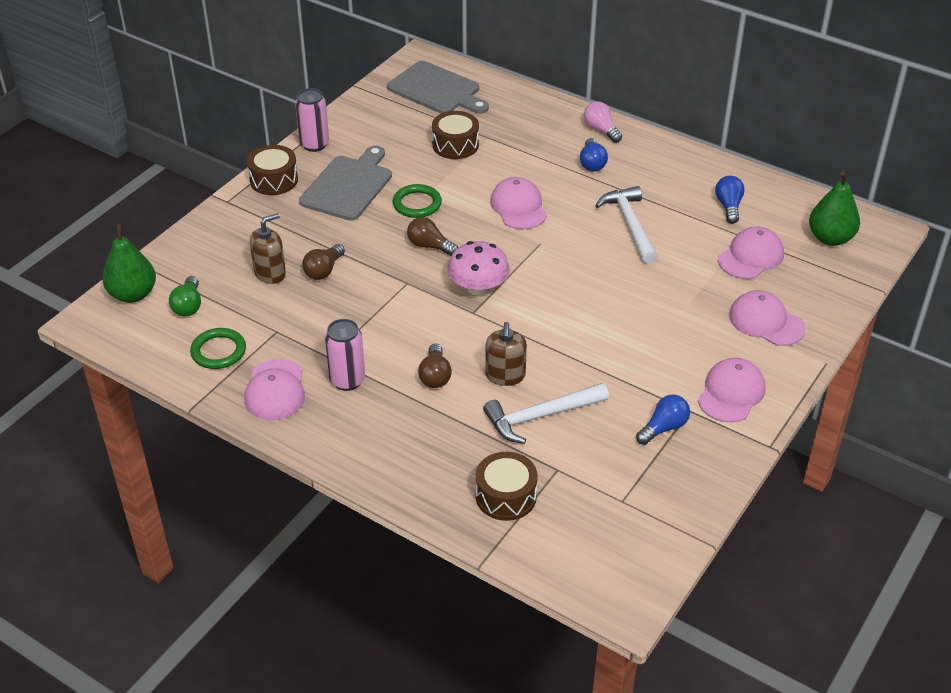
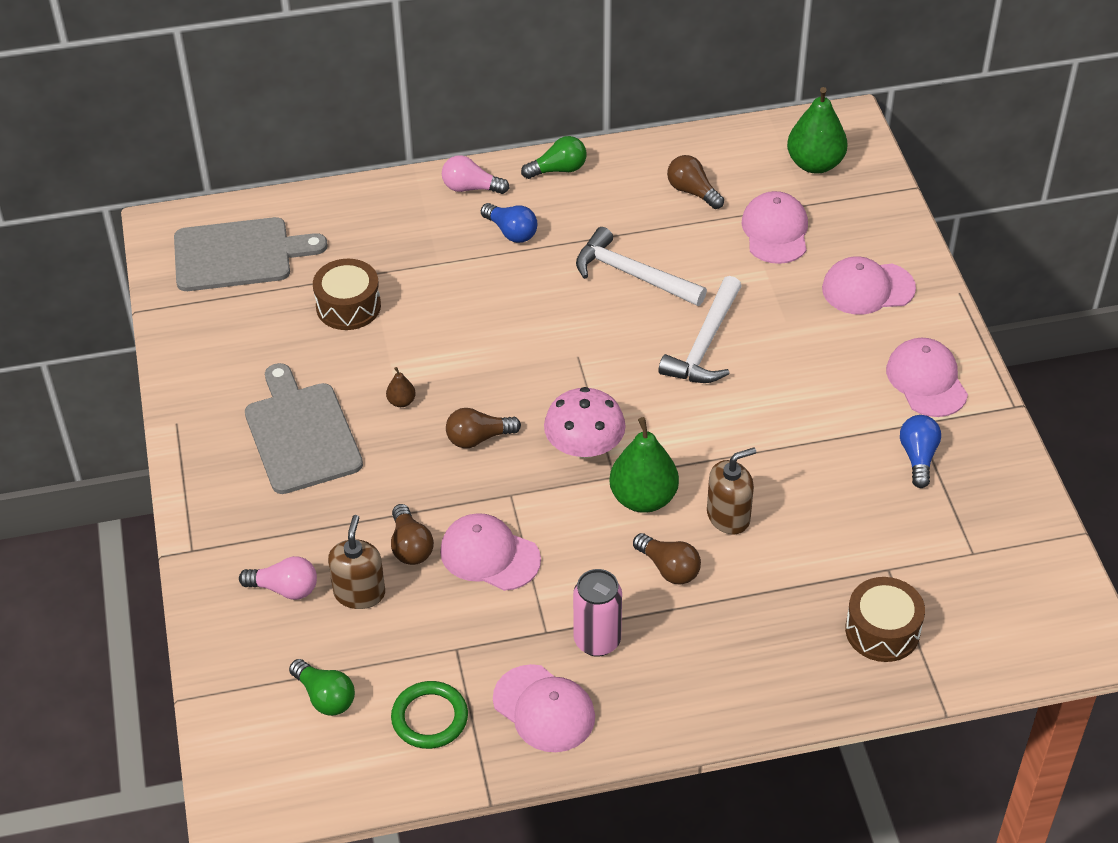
camera: 45 degrees left, 5 degrees up
green pear [102,223,156,303] -> green pear moved to [609,417,679,513]
brown drum [247,145,298,195] -> none
pink can [295,88,329,152] -> none
green ring [393,184,442,218] -> brown pear [386,367,416,407]
white hammer [483,383,609,444] -> white hammer moved to [659,276,742,383]
brown soap dispenser [485,322,527,386] -> brown soap dispenser turned 75 degrees counterclockwise [707,448,756,535]
pink cap [490,177,547,230] -> pink cap moved to [440,513,541,591]
blue light bulb [715,176,745,224] -> brown light bulb [667,155,724,209]
none -> pink light bulb [239,556,317,600]
none -> green light bulb [521,136,586,179]

